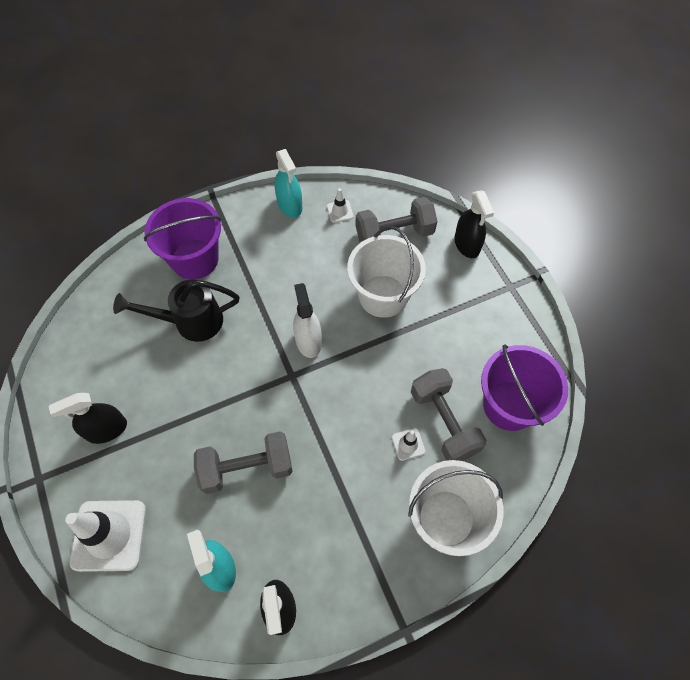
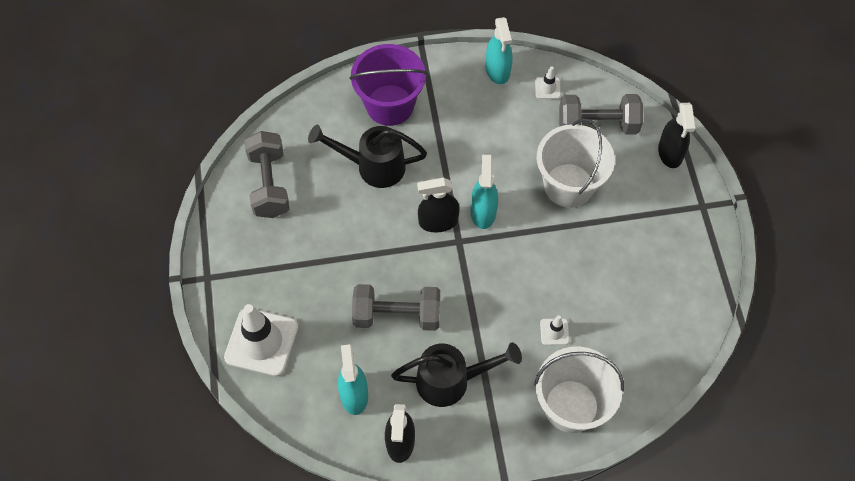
camera: 15 degrees right, 0 degrees up
black spray bottle [49,393,127,444] -> black spray bottle moved to [417,178,460,232]
white spray bottle [293,283,322,358] -> turquoise spray bottle [471,155,498,229]
grey dumbbell [411,368,487,461] -> grey dumbbell moved to [244,131,290,218]
purple bucket [481,344,568,431] -> none
none -> black watering can [391,343,522,407]

